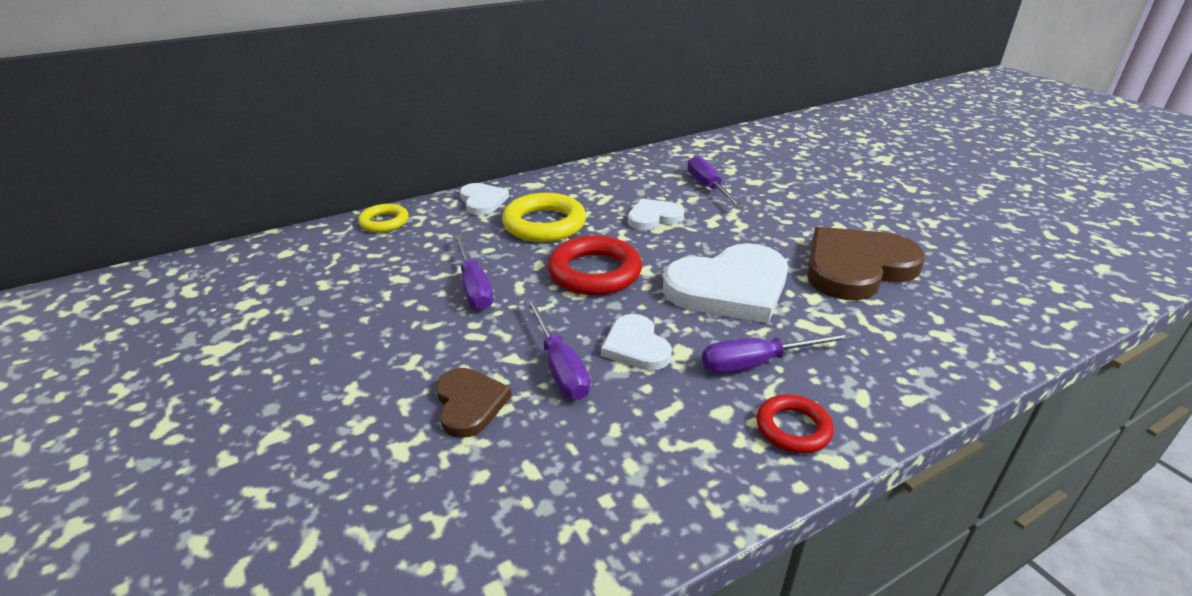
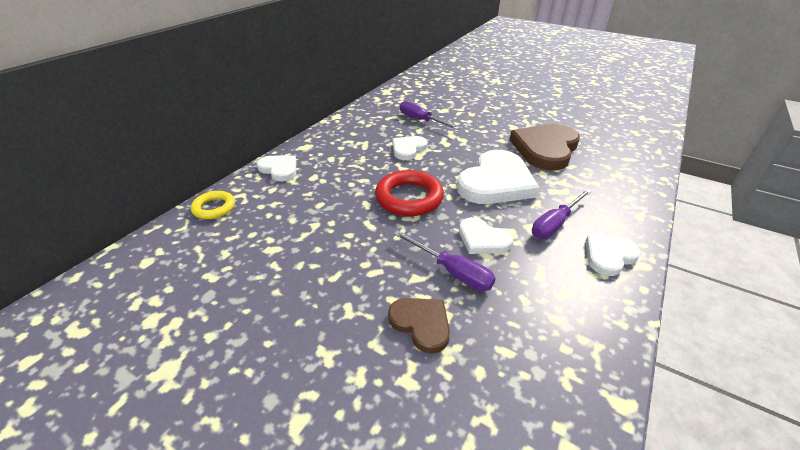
camera: 30 degrees left, 5 degrees up
purple screwdriver [454,234,493,310] -> none
yellow ring [502,193,586,242] -> none
red ring [757,394,834,453] -> white heart [586,235,640,276]

